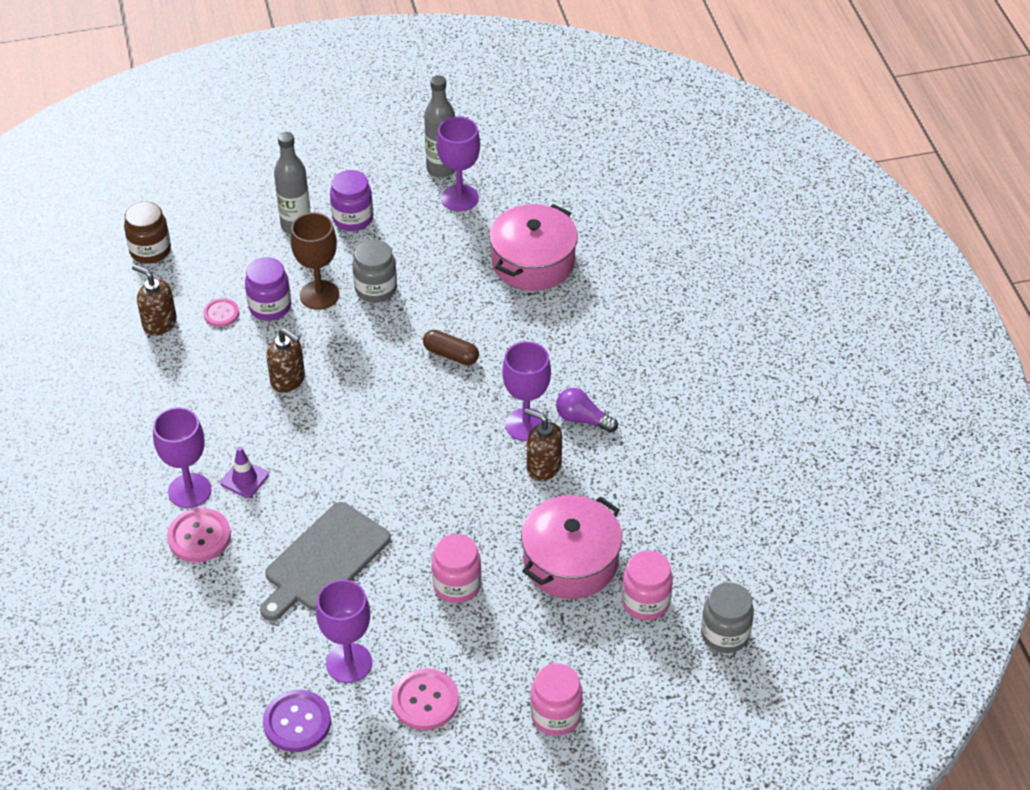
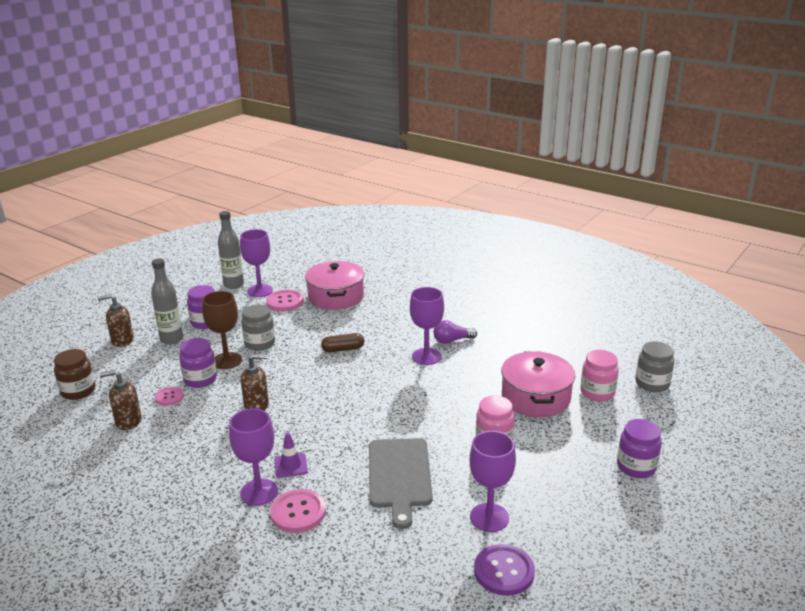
camera: 40 degrees left, 20 degrees down
pink button [392,669,459,730] -> pink button moved to [266,290,304,311]
brown soap dispenser [524,408,562,481] -> brown soap dispenser moved to [98,294,134,347]
pink jar [530,663,583,736] -> purple jar [617,419,662,478]

